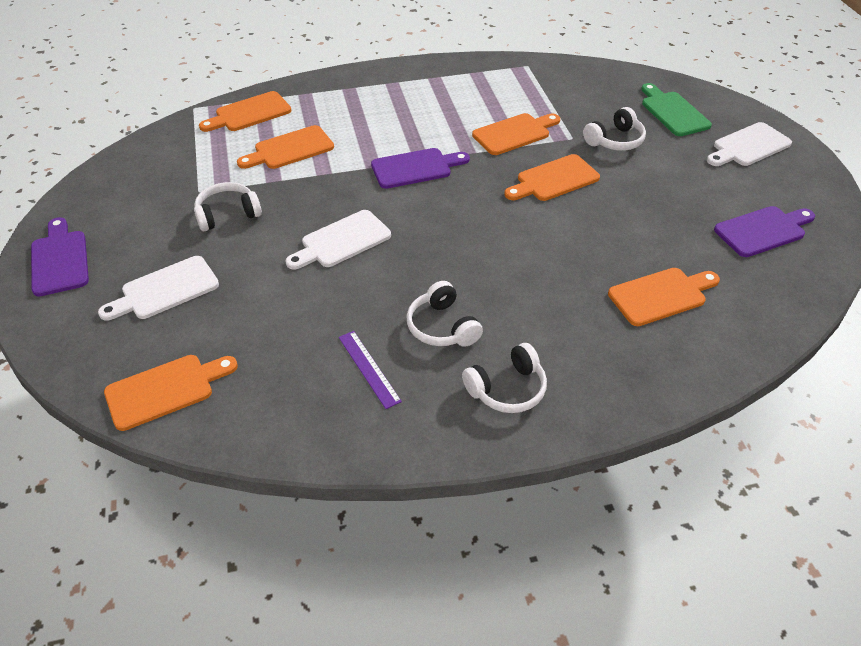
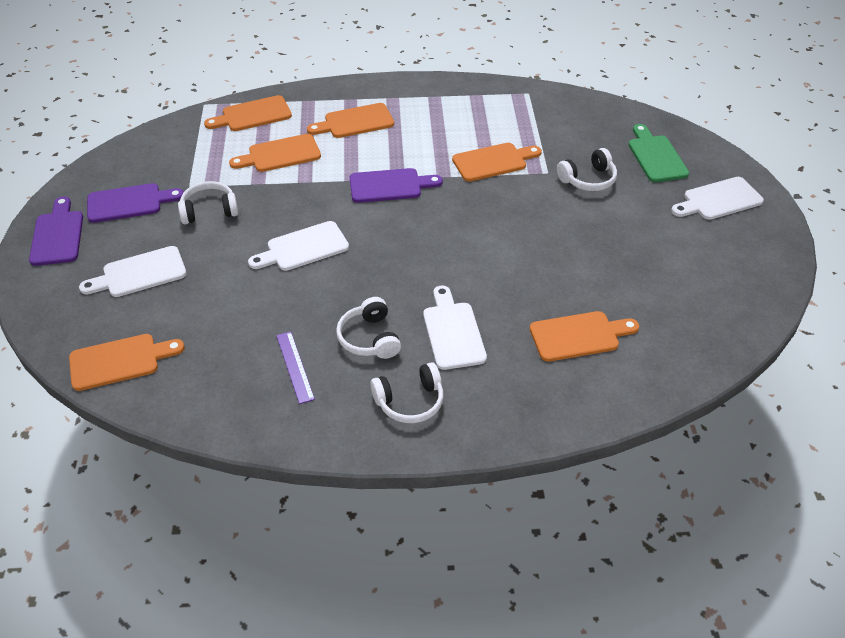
camera: 10 degrees right, 0 degrees up
orange cutting board [504,154,600,201] -> orange cutting board moved to [307,103,394,138]
purple cutting board [714,206,815,257] -> purple cutting board moved to [87,183,184,223]
none -> white cutting board [423,286,487,370]

